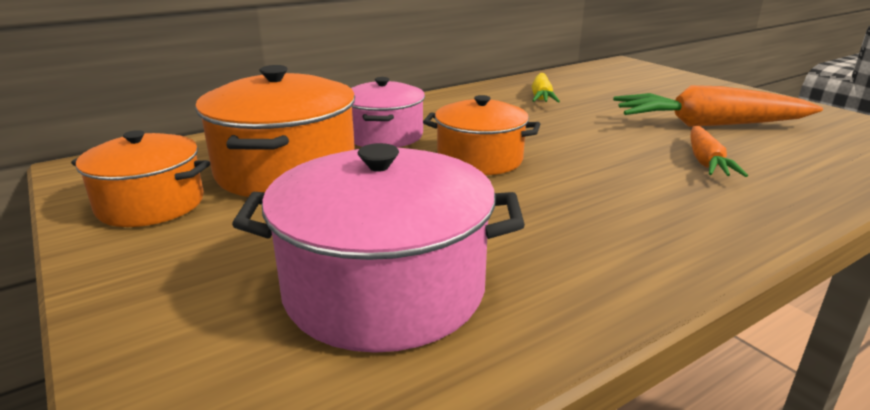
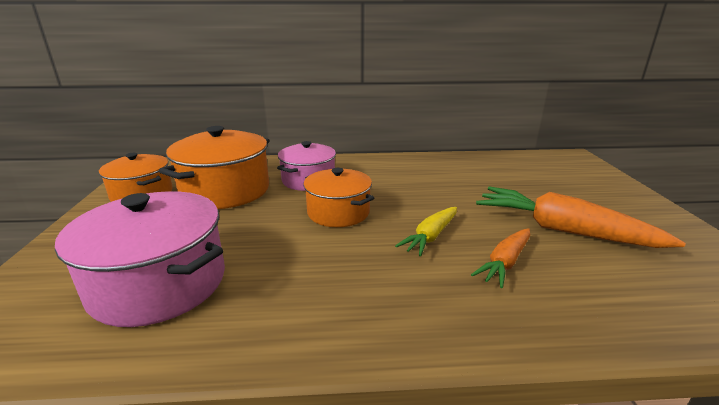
camera: 30 degrees right, 0 degrees up
yellow carrot [531,73,560,102] -> yellow carrot moved to [395,207,457,256]

